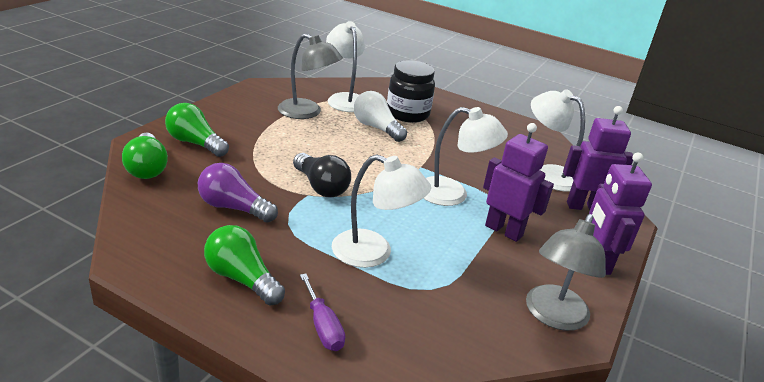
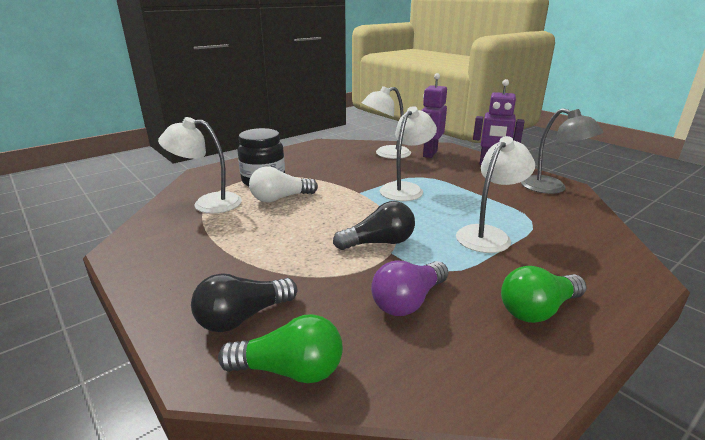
camera: 65 degrees left, 5 degrees down
green light bulb [165,103,229,157] -> black light bulb [191,273,297,332]
grey lamp [278,34,343,119] -> none
purple screwdriver [300,273,345,351] -> none
purple robot [483,123,554,242] -> none

